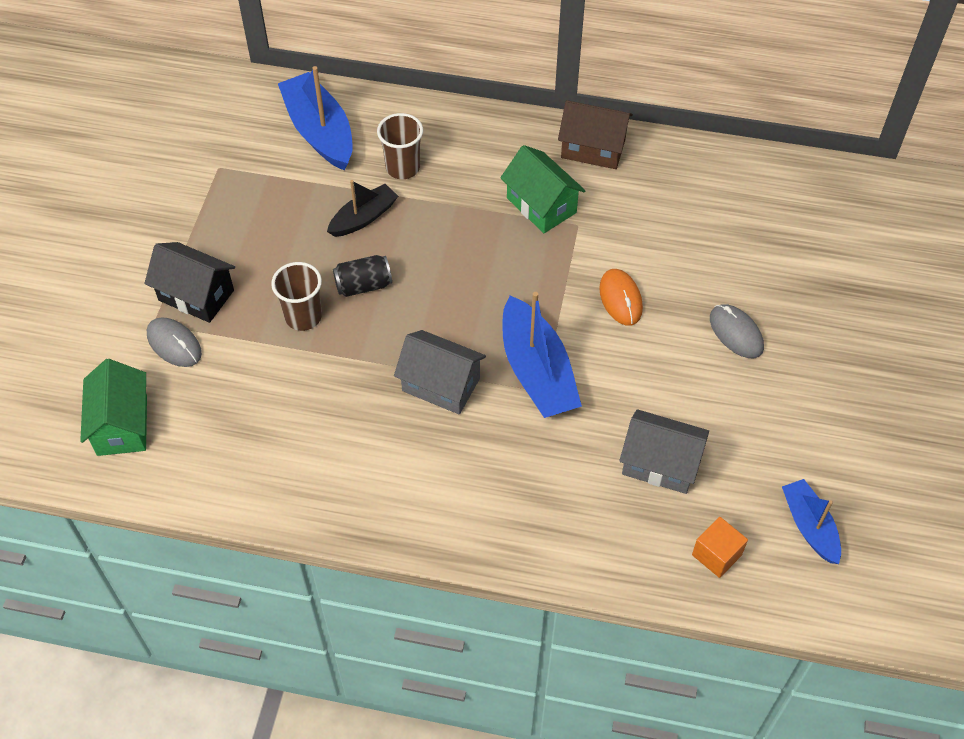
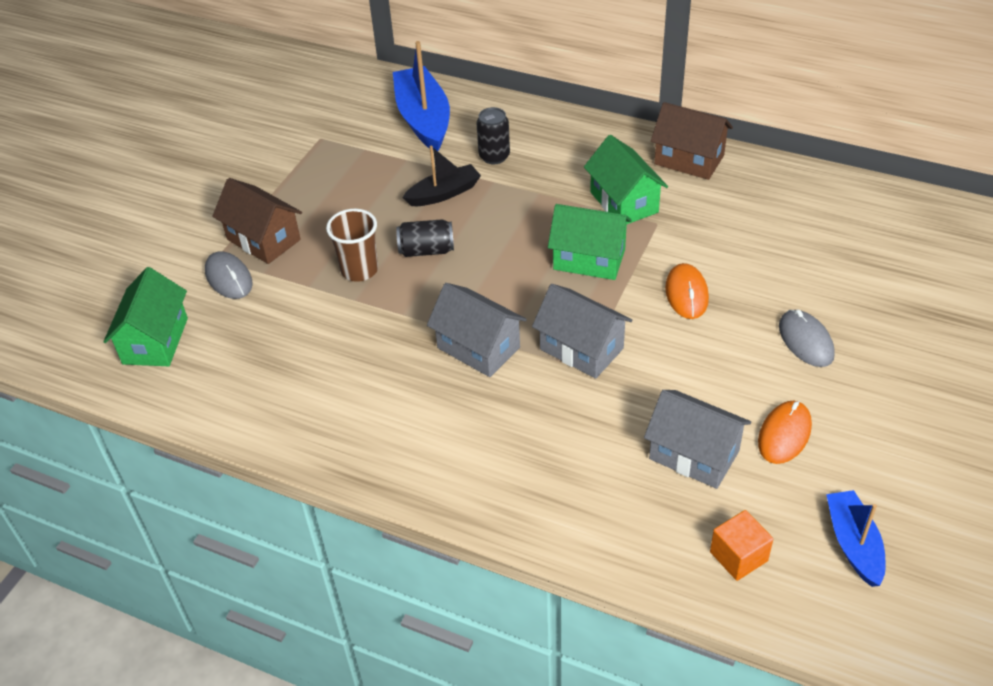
camera: 15 degrees right, 10 degrees down
black house [144,242,235,323] -> brown house [212,178,302,264]
brown cup [377,113,423,179] -> black can [476,107,510,164]
blue boat [502,292,582,418] -> grey house [532,284,632,379]
none -> green house [548,204,632,280]
none -> orange mouse [758,401,812,464]

